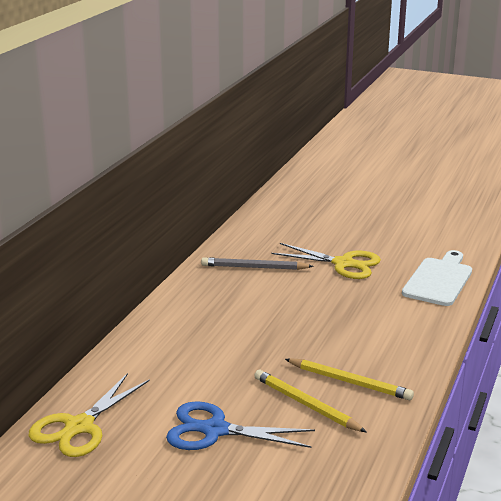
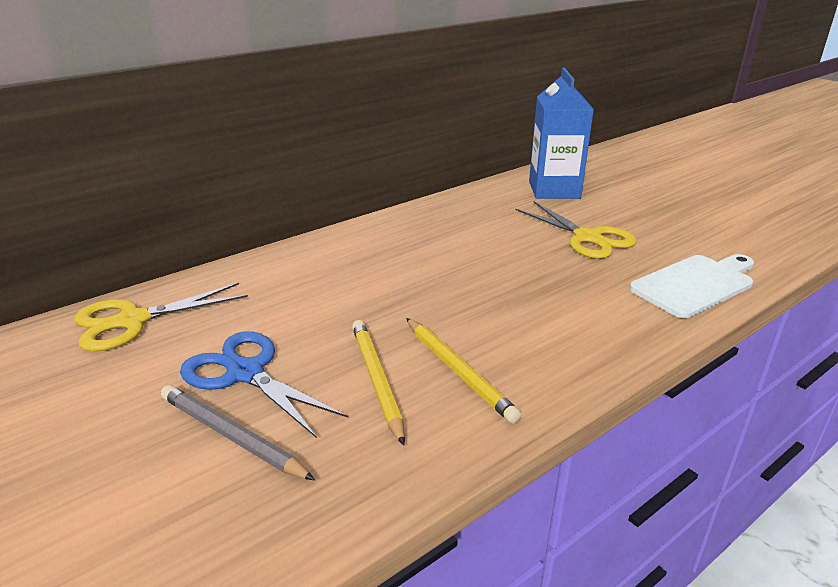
camera: 30 degrees right, 5 degrees up
grey pencil [201,257,314,270] -> grey pencil moved to [161,385,315,481]
none -> blue carton [529,68,594,199]

